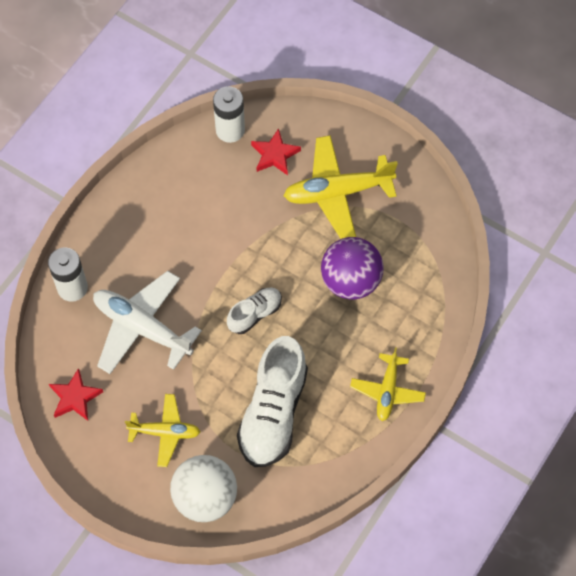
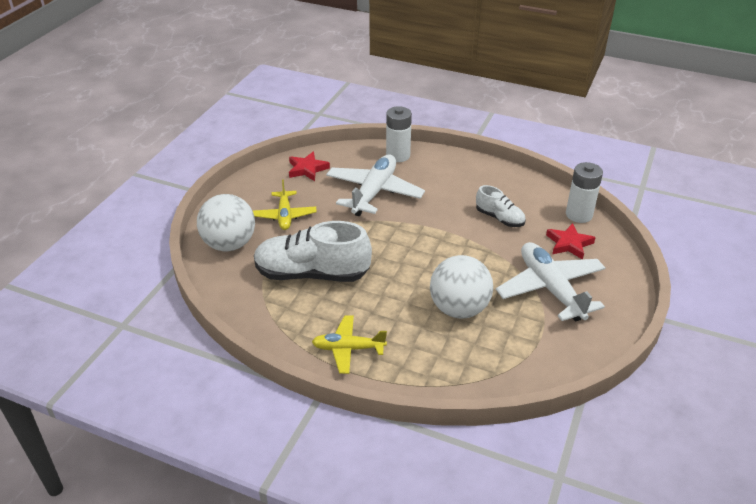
camera: 80 degrees right, 25 degrees down
white shoe [227,287,282,334] -> white shoe moved to [476,185,526,227]
yellow plane [284,135,398,239] -> white plane [496,242,606,321]
purple ball [321,237,384,299] -> white ball [430,255,493,318]

